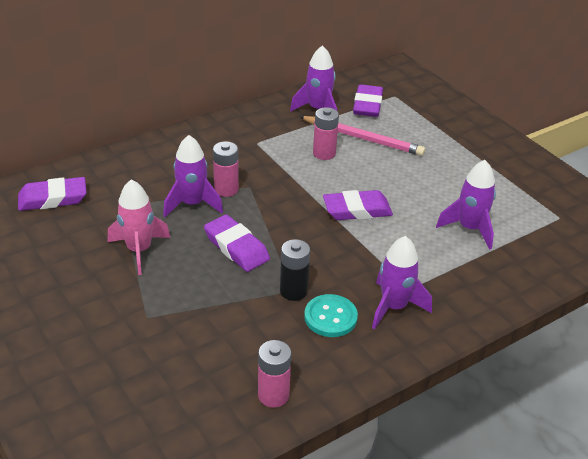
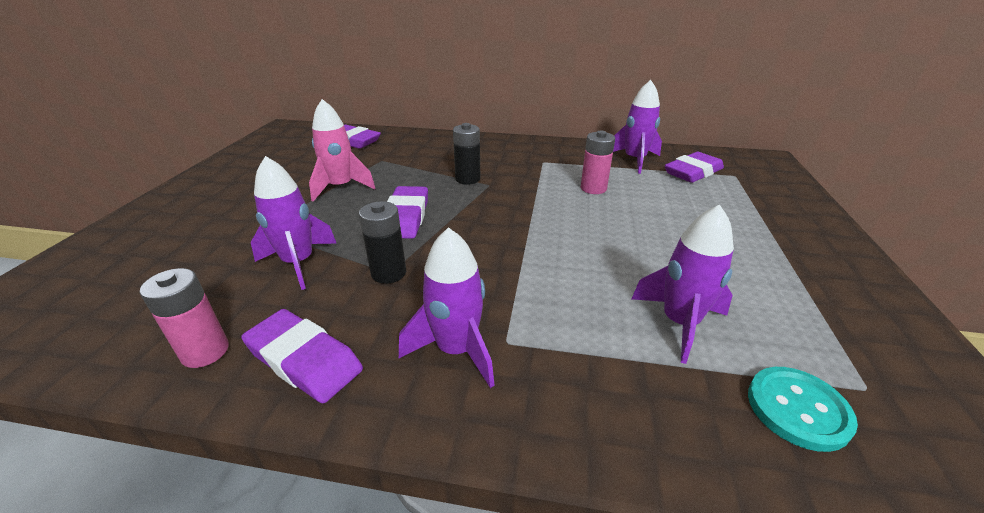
camera: 45 degrees right, 5 degrees down
purple rocket [163,135,223,217] -> purple rocket moved to [251,156,337,290]
pink battery [213,141,239,197] -> black battery [453,123,480,185]
pink pencil [299,116,425,156] -> none
turquoise button [304,294,358,337] -> turquoise button moved to [748,367,858,452]
purple eraser [323,190,393,220] -> purple eraser moved to [241,309,363,403]

